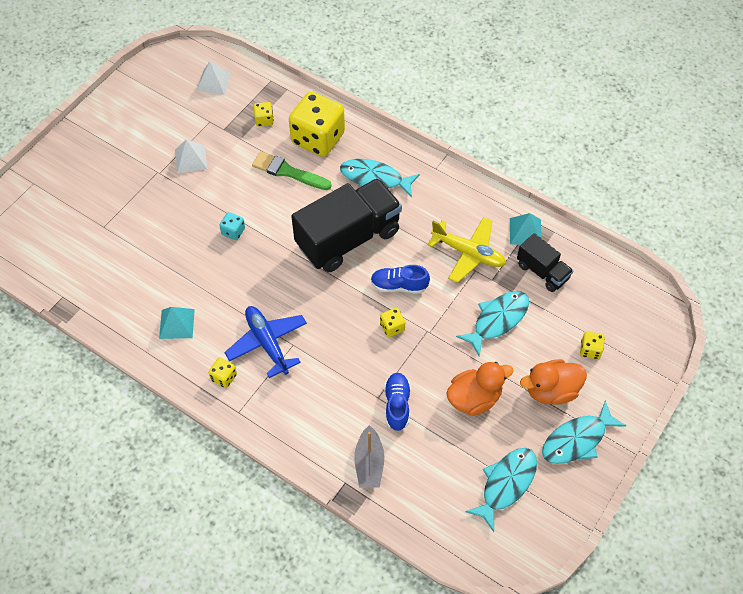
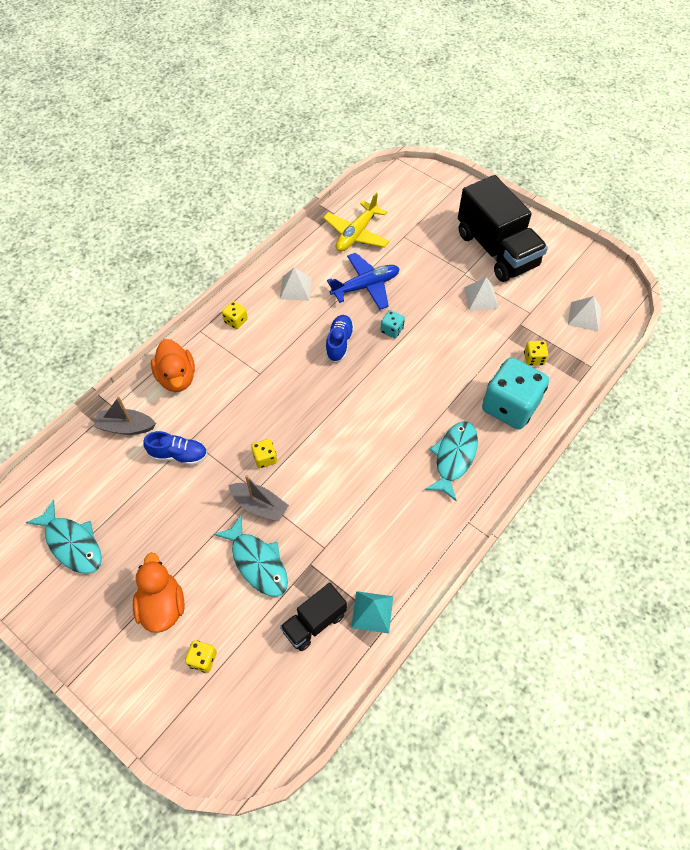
camera: 95 degrees right, 0 degrees up
turquoise pyramid [159,307,195,339] -> white pyramid [280,268,312,301]
blue plane [224,306,307,378] -> blue plane moved to [327,253,400,310]
green brush [252,151,332,190] -> none
yellow dice [289,92,345,157] -> turquoise dice [482,357,549,430]
black truck [291,178,402,272] -> black truck moved to [458,175,548,282]
blue shoe [371,265,430,294] -> blue shoe moved to [325,315,354,362]
yellow plane [427,217,506,283] -> yellow plane moved to [323,193,390,252]
orange duck [446,362,514,416] -> orange duck moved to [151,339,195,392]
turquoise fish [542,400,626,464] -> none
none -> grey boat [228,475,289,521]

